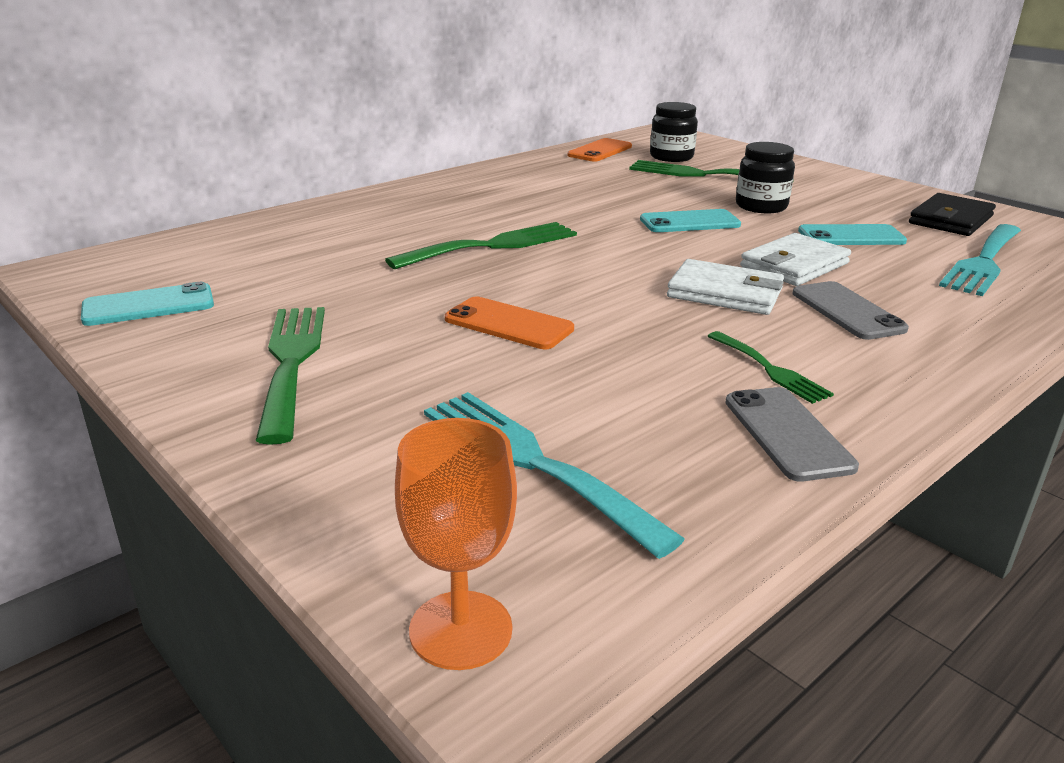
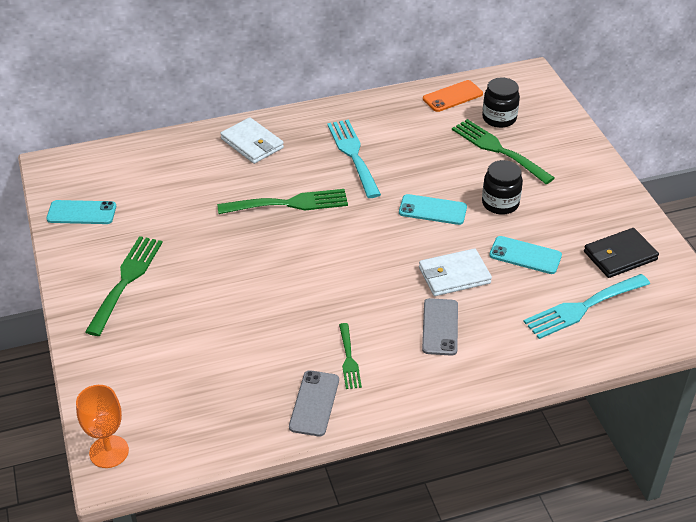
camera: 25 degrees right, 15 degrees up
turquoise fork [424,392,685,559] -> turquoise fork moved to [327,120,381,198]
orange phone [445,297,574,349] -> none
white wallet [667,259,784,315] -> white wallet moved to [220,117,284,164]

